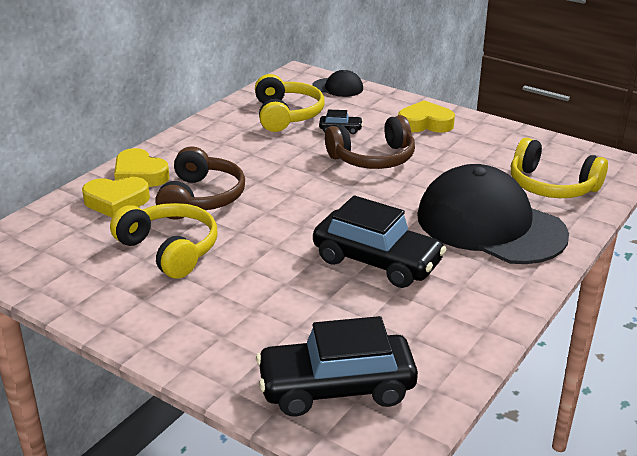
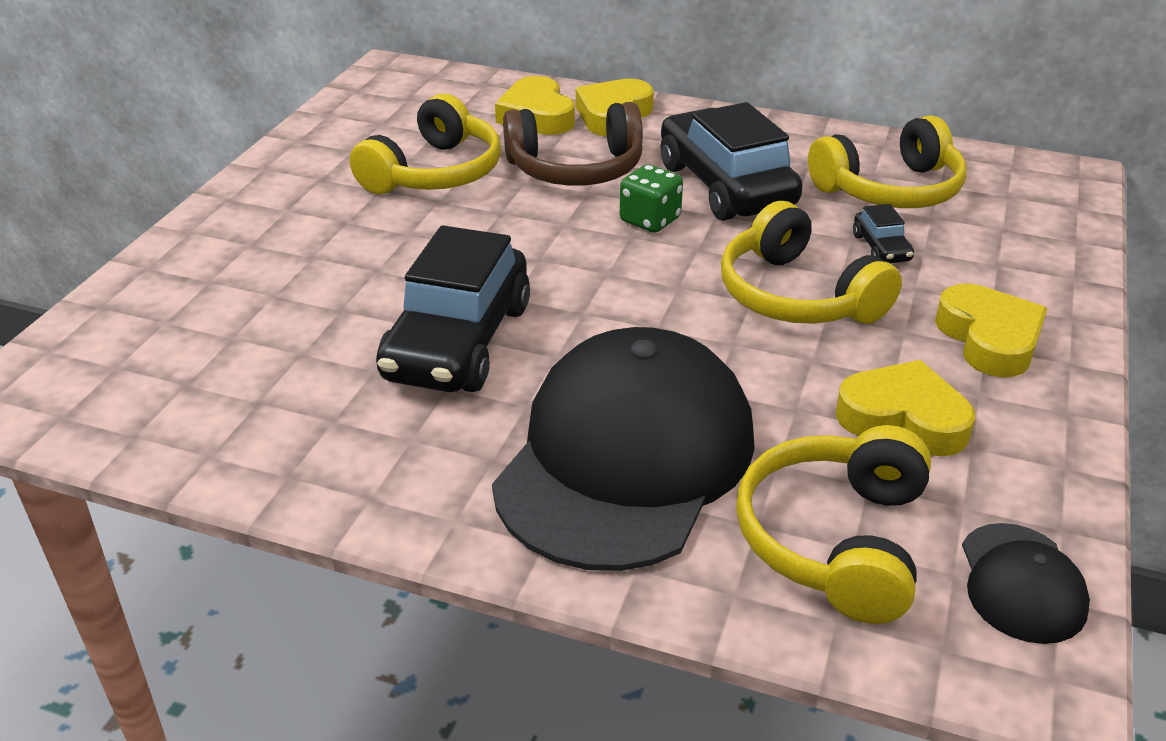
camera: 75 degrees right, 5 degrees up
black car [256,316,418,417] -> black car moved to [660,102,803,221]
black cap [312,70,363,97] -> black cap moved to [962,523,1090,644]
brown headphones [325,115,415,169] -> yellow headphones [721,201,902,324]
none -> green dice [620,164,683,233]
none -> yellow heart [836,360,975,456]

